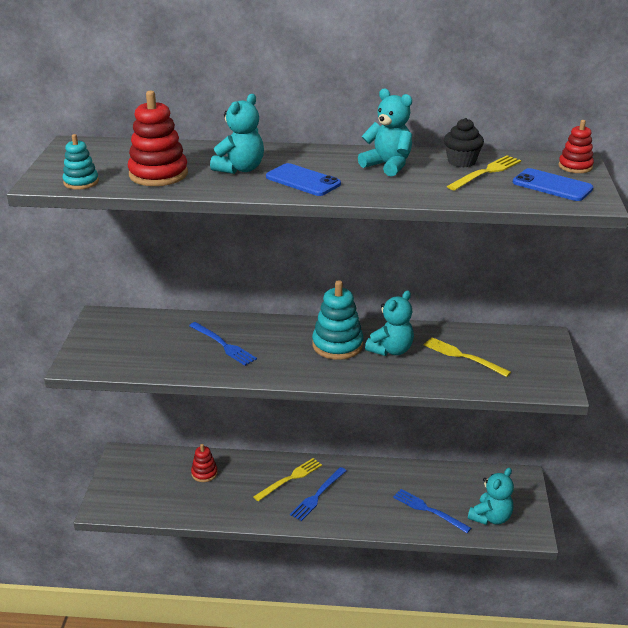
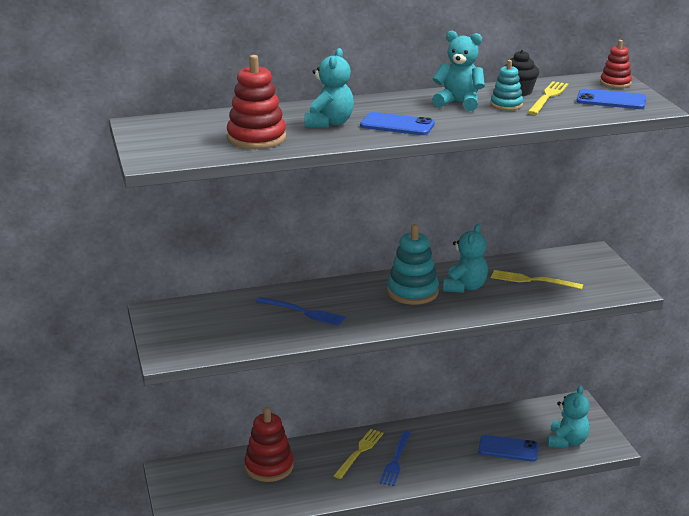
camera: 20 degrees left, 5 degrees down
turquoise stacking toy [62,134,99,190] -> turquoise stacking toy moved to [491,60,523,111]
red stacking toy [191,444,218,482] -> red stacking toy [244,407,293,482], size x1.72
blue fork [393,489,471,533] -> blue phone [478,435,539,462]

